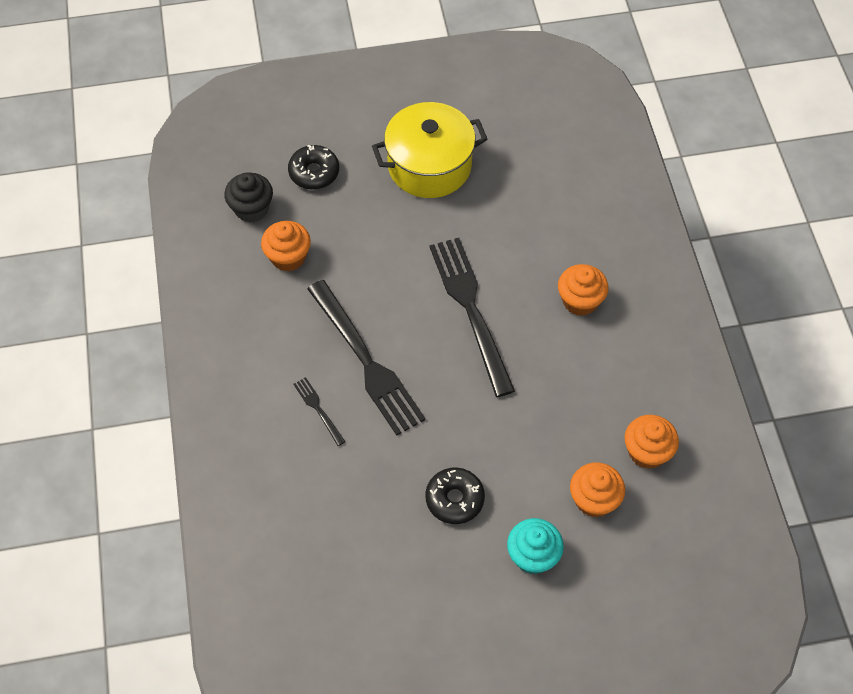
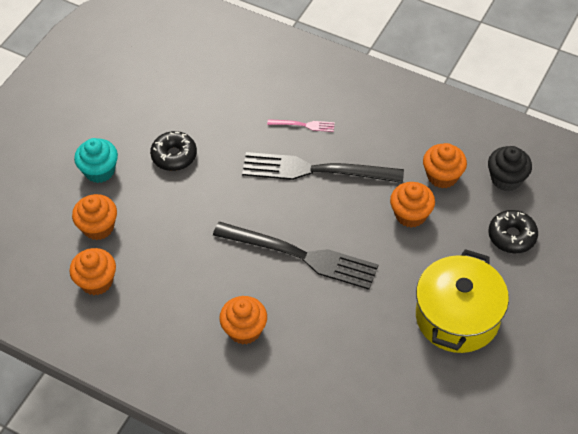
camera: 130 degrees right, 5 degrees down
black fork [293,377,345,446] -> pink fork [267,119,335,132]
none -> orange cupcake [390,182,435,228]

